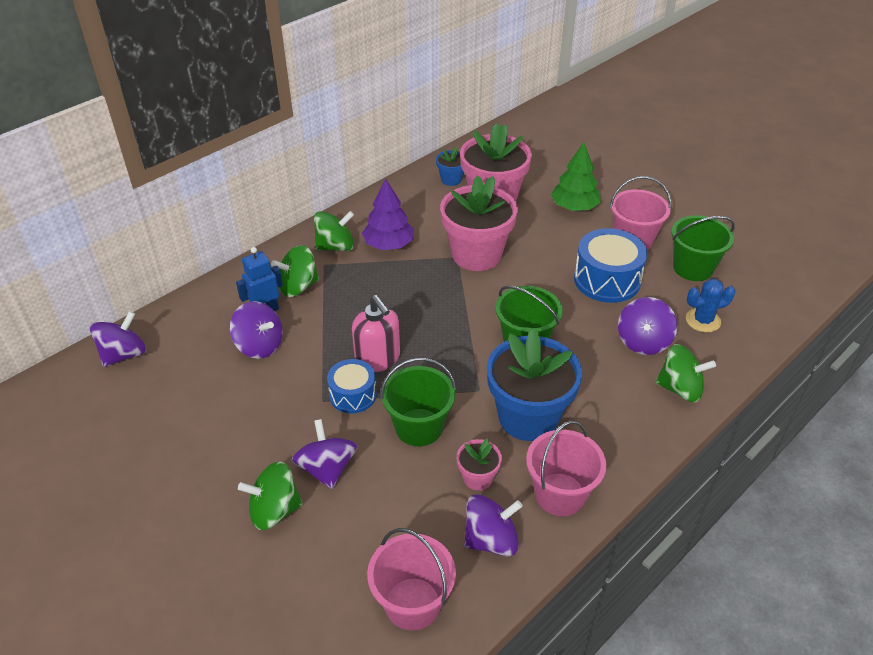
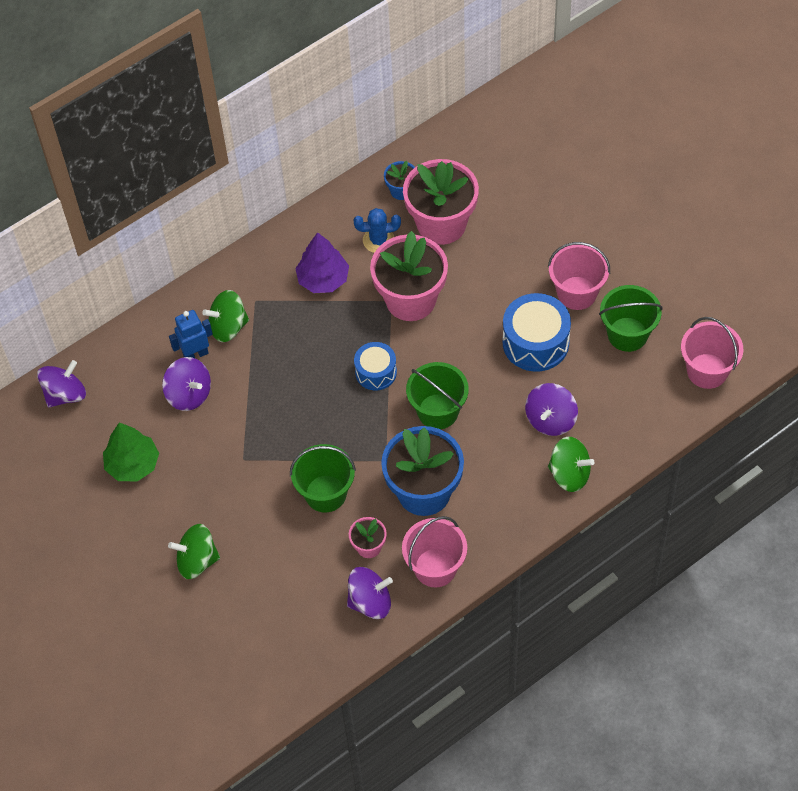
camera: 10 degrees right, 15 degrees up
purple spinning top [291,419,357,489] -> none
green spinning top [314,211,354,251] -> none
blue drum [327,359,377,414] -> blue drum moved to [354,342,397,390]
pink soap dispenser [352,295,400,372] -> none
pink bucket [367,528,456,631] -> pink bucket moved to [681,317,744,389]
green tree [551,142,601,211] -> green tree moved to [103,422,159,481]
blue cactus [686,279,735,333] -> blue cactus moved to [353,208,401,253]

